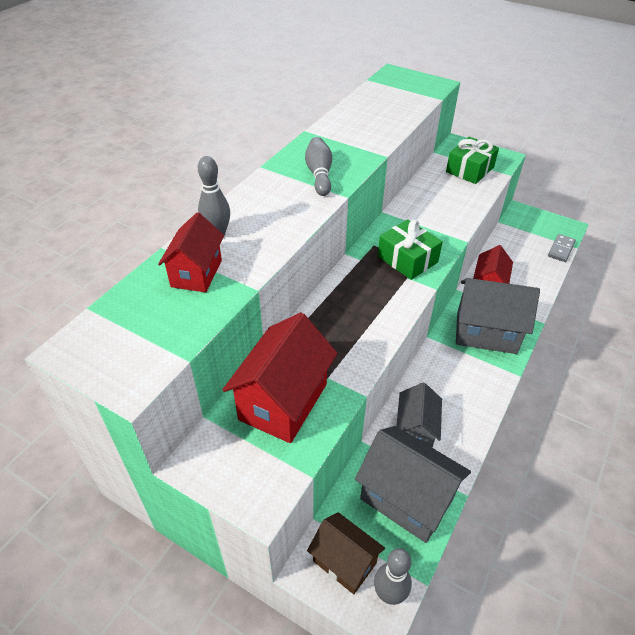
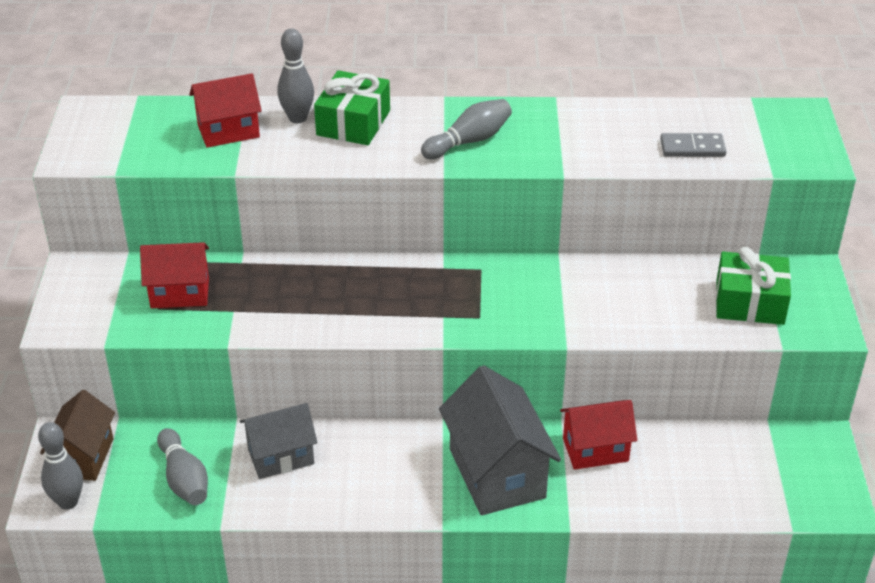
camera: 60 degrees right, 5 degrees down
red house [222,313,338,443] -> red house [140,242,209,308], size x0.63
grey house [355,426,471,543] -> grey bowling pin [157,428,208,505]
green gift [378,219,443,280] -> green gift moved to [314,70,390,145]
grey domino [548,234,576,262] -> grey domino moved to [660,133,726,157]

